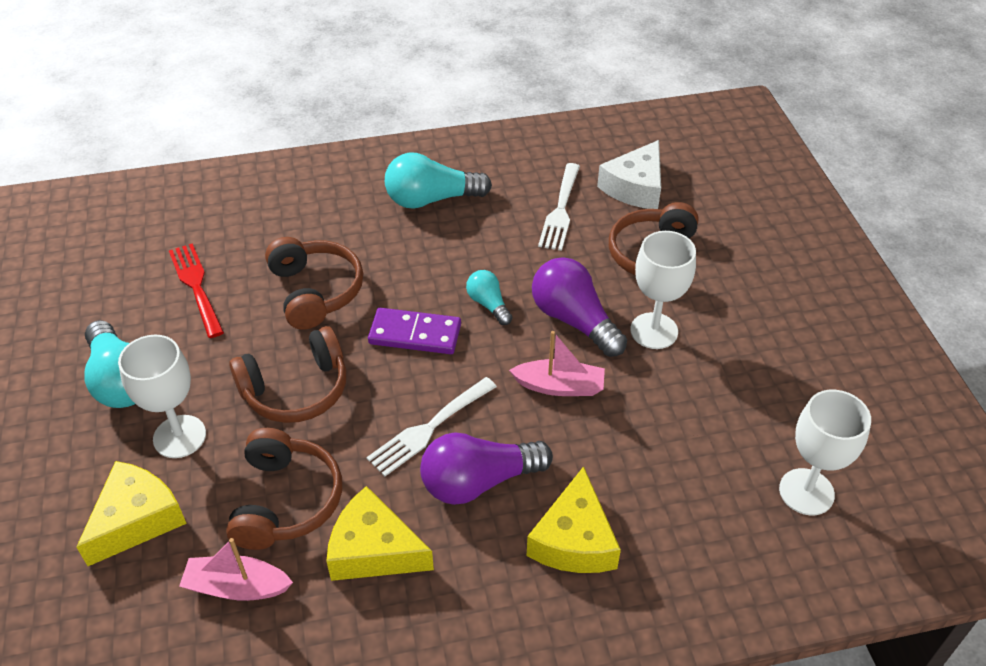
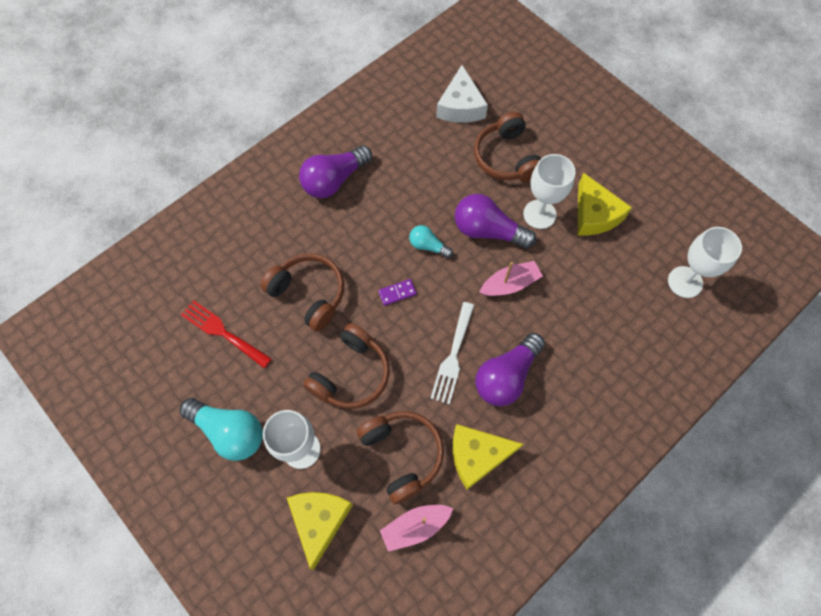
camera: 30 degrees left, 20 degrees up
purple domino [368,308,461,354] -> purple domino [378,279,417,306], size x0.56
turquoise light bulb [385,153,492,209] -> purple light bulb [299,145,372,198]
yellow cheese [527,466,621,573] -> yellow cheese moved to [578,173,632,236]
white fork [538,163,580,251] -> none

